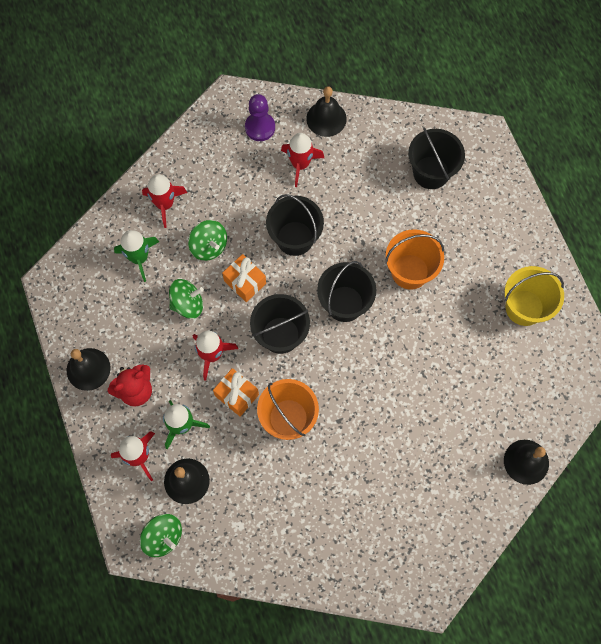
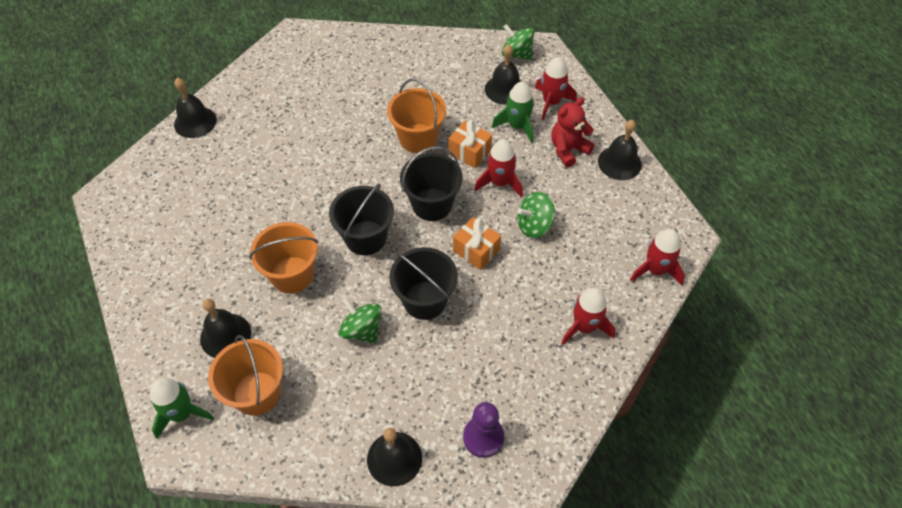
camera: 175 degrees right, 15 degrees down
green rocket [114,230,159,282] -> green rocket moved to [150,378,214,439]
green spinning top [188,220,227,261] -> green spinning top moved to [338,298,382,343]
red rocket [281,133,324,187] -> red rocket moved to [630,229,685,285]
black bucket [408,127,465,189] -> orange bucket [208,335,283,416]
yellow bucket [505,266,564,326] -> none
none -> black bell [200,299,251,358]

